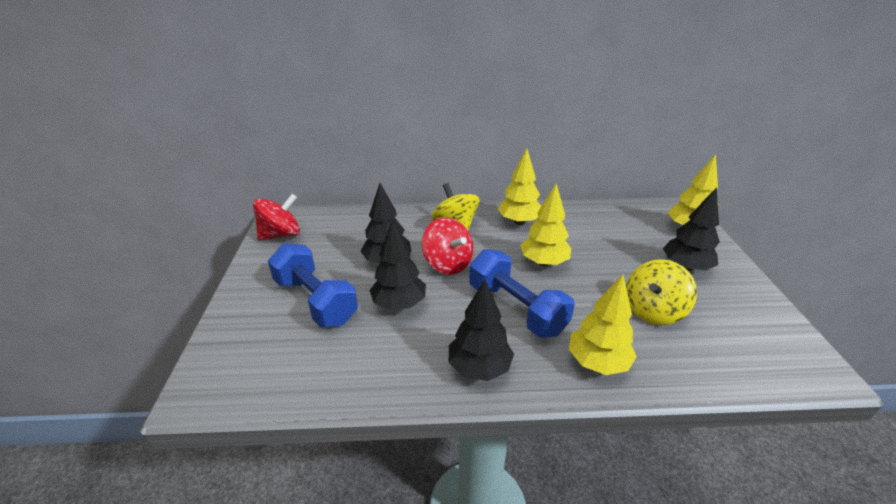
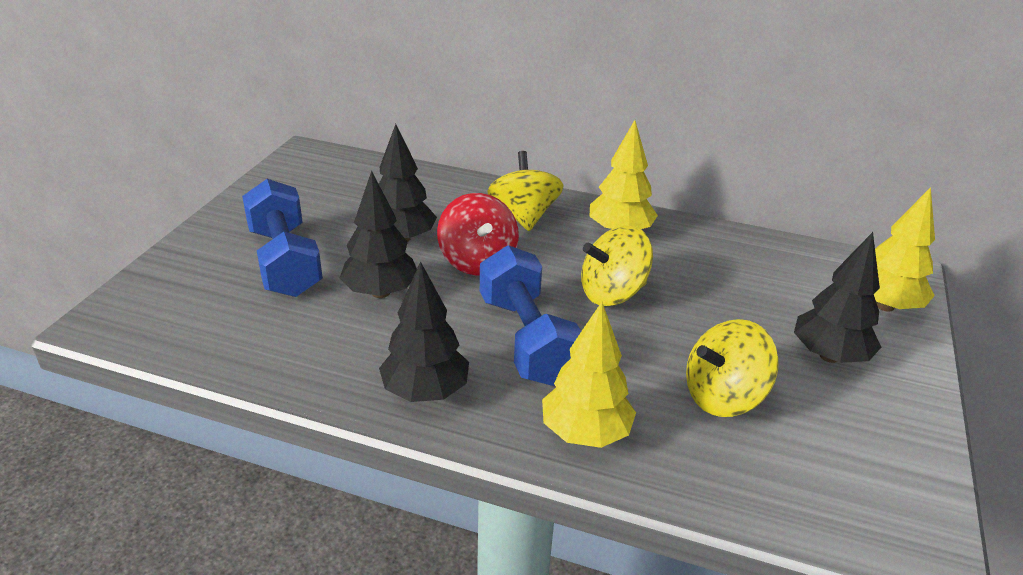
camera: 20 degrees right, 0 degrees up
red spinning top [253,194,300,241] -> none
yellow tree [520,183,571,266] -> yellow spinning top [581,226,653,306]

